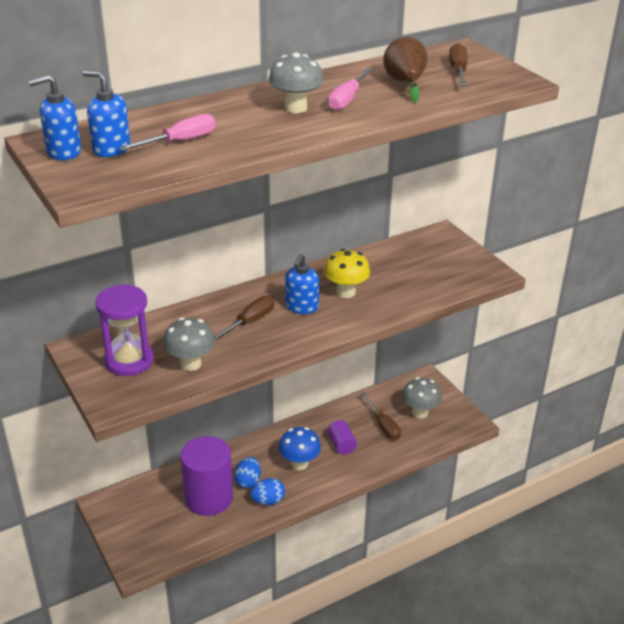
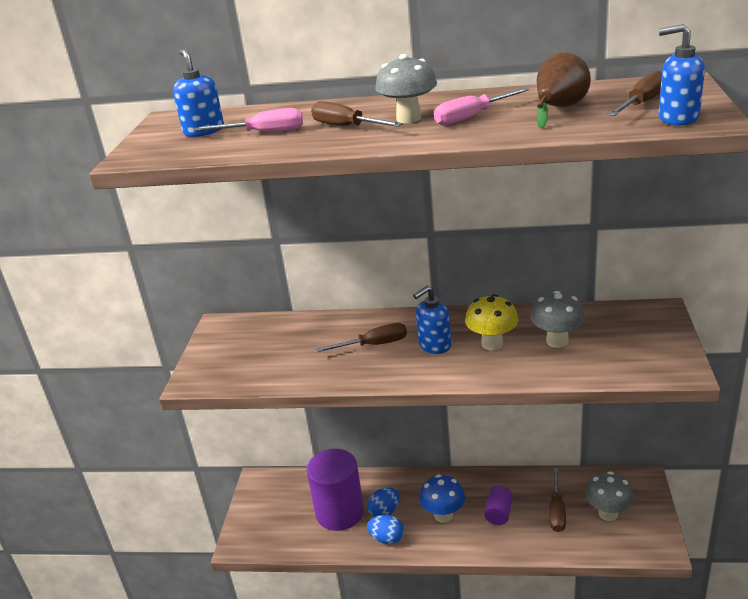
camera: 40 degrees right, 5 degrees down
blue soap dispenser [28,75,81,160] -> blue soap dispenser moved to [658,24,705,125]
purple hourglass [95,284,154,376] -> none
grey mushroom [163,317,215,371] -> grey mushroom moved to [531,291,585,348]
none -> brown screwdriver [311,101,403,127]

